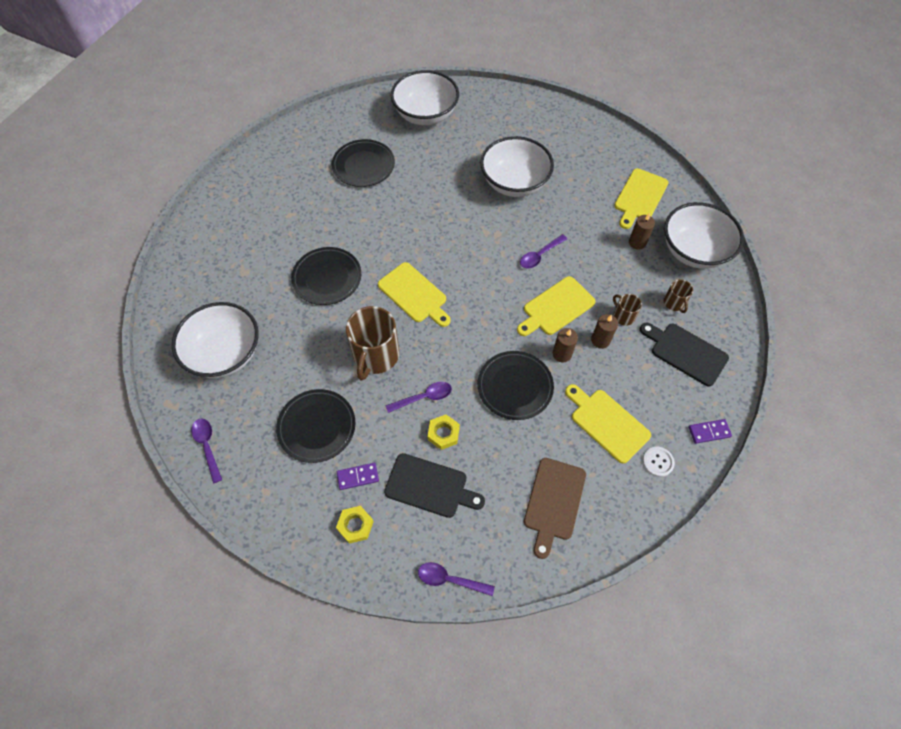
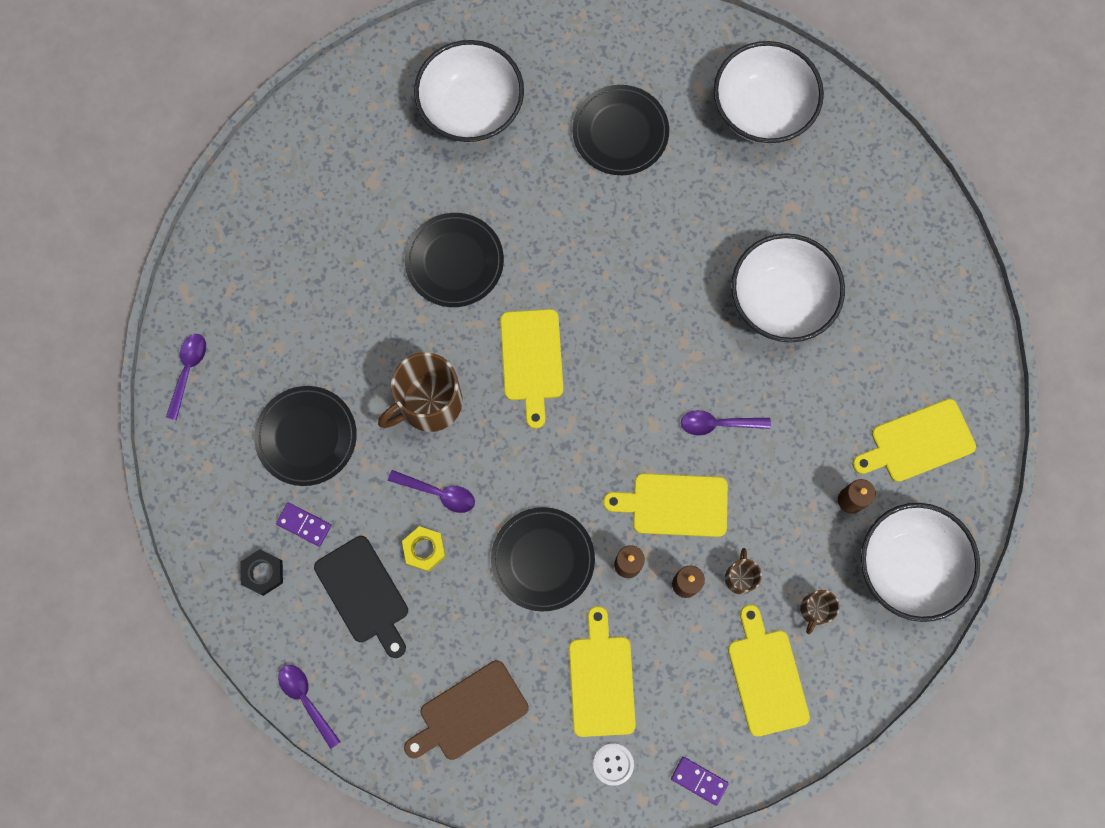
camera: 40 degrees right, 15 degrees up
white bowl [172,302,259,378] -> white bowl moved to [414,40,524,143]
yellow nut [336,506,374,544] -> black nut [240,549,283,596]
black cutting board [640,323,729,386] -> yellow cutting board [728,605,810,736]

